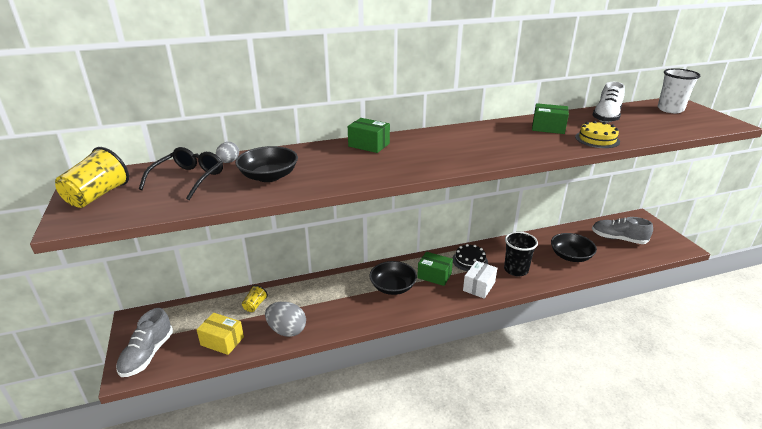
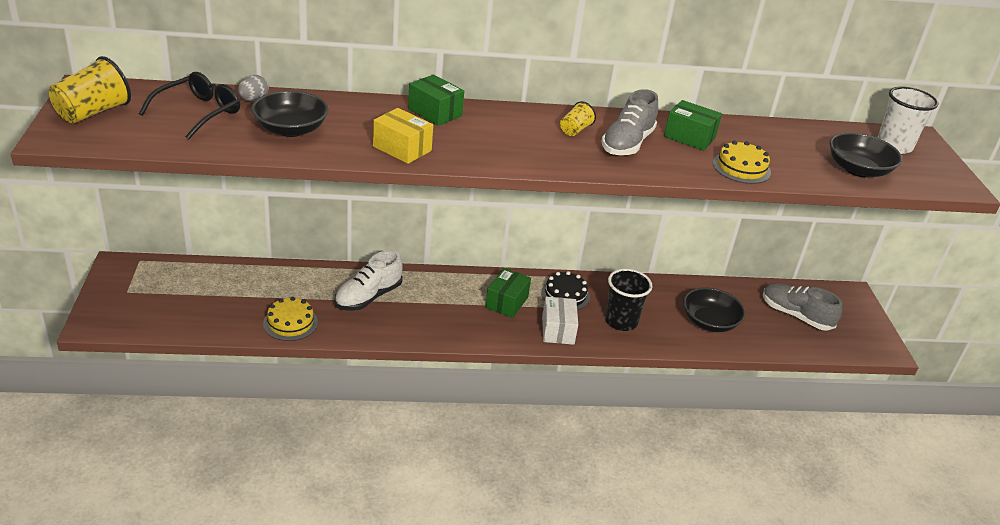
camera: 10 degrees right, 5 degrees up
grey shoe [116,308,173,377] -> grey shoe moved to [602,89,658,155]
yellow box [196,313,244,355] -> yellow box moved to [373,108,433,164]
yellow cup [242,285,268,312] -> yellow cup moved to [560,101,596,136]
grey egg [265,302,306,337] -> yellow cake [263,297,318,341]
black bowl [369,261,417,295] -> black bowl moved to [830,132,902,177]
green box [417,252,453,286] -> green box turned 75 degrees clockwise [485,268,531,318]
white box [463,261,497,299] -> white box turned 45 degrees counterclockwise [542,297,578,345]
white shoe [593,82,625,123] -> white shoe moved to [334,250,403,311]

